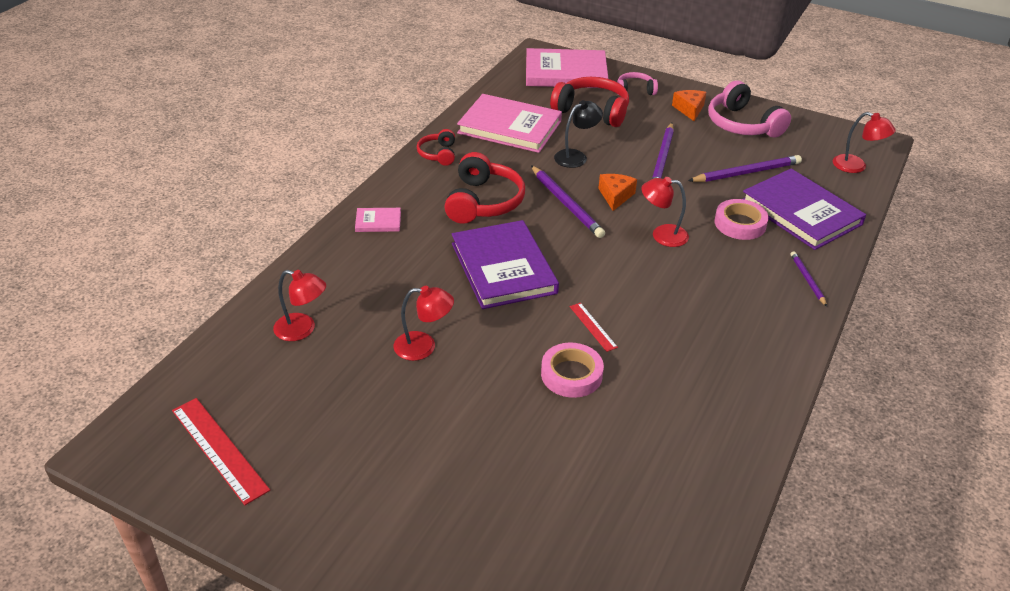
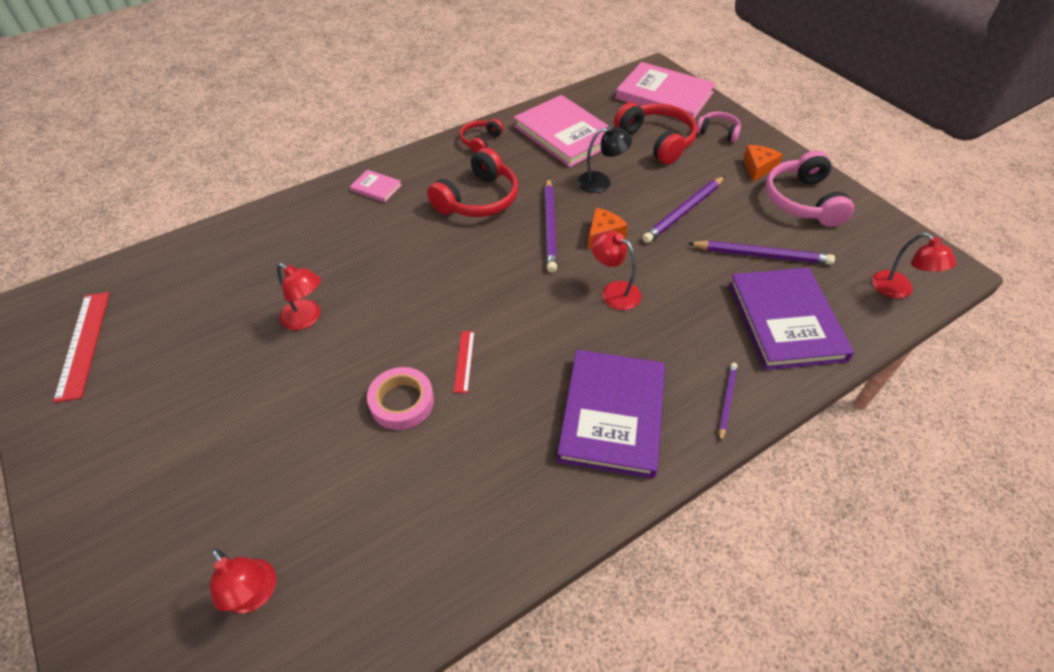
camera: 30 degrees right, 10 degrees up
red lamp [273,270,326,341] -> red lamp moved to [210,548,276,613]
purple book [452,220,559,309] -> purple book moved to [557,350,665,479]
pink tape [715,199,769,240] -> none

